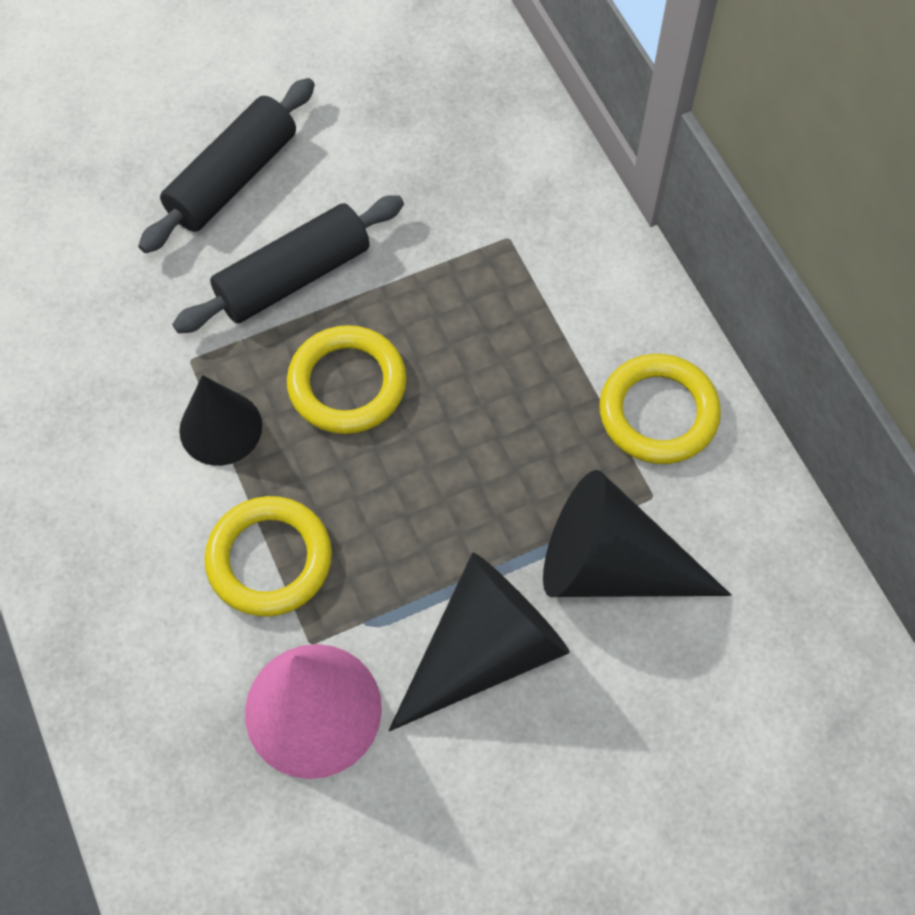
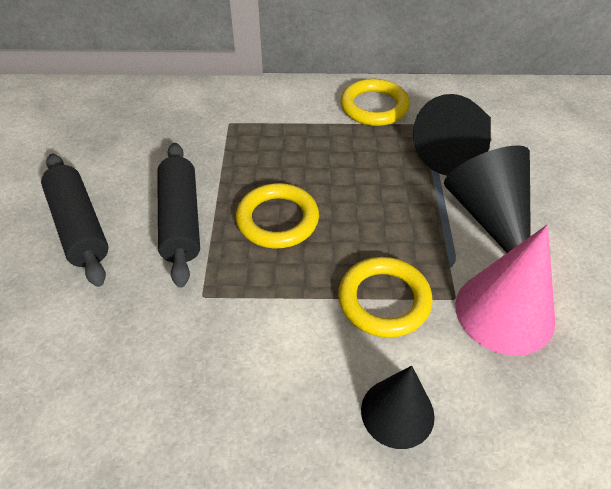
camera: 65 degrees left, 15 degrees down
black cone [179,375,262,466] -> black cone moved to [361,366,435,449]

